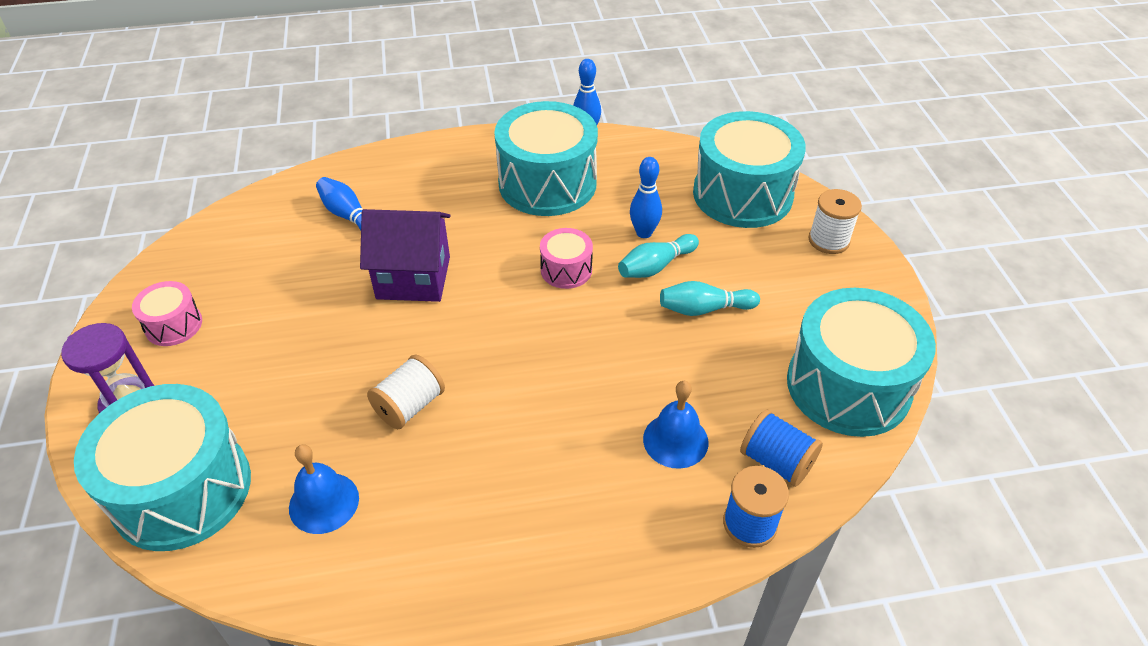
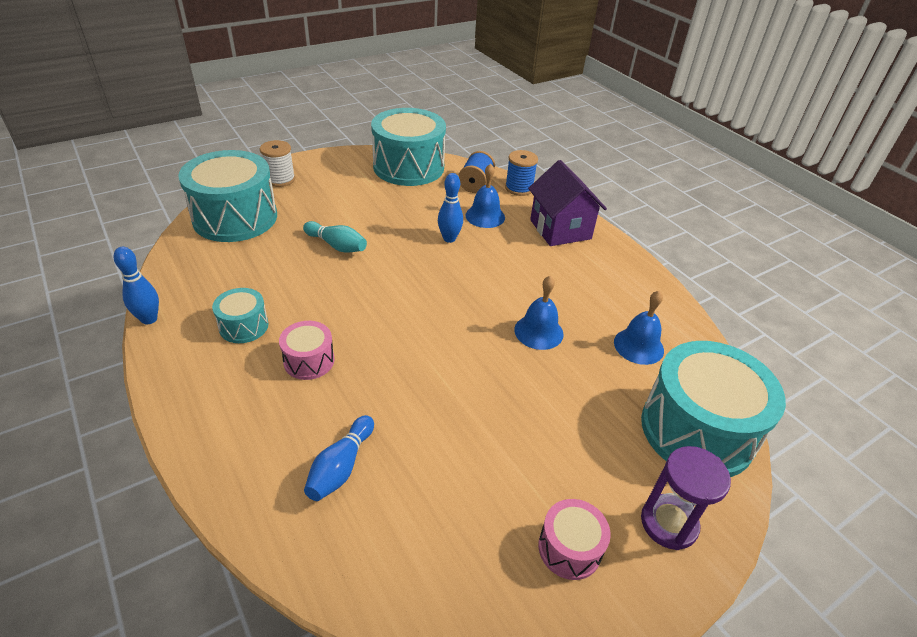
camera: 115 degrees left, 5 degrees down
purple house [360,209,451,302] -> purple house moved to [528,160,607,246]
white spool [367,354,445,429] -> blue bell [514,276,564,350]
turquoise drum [494,101,598,216] -> turquoise drum [212,288,269,343], size x0.48
pink drum [540,228,593,289] -> pink drum moved to [279,321,335,380]
blue bowling pin [630,157,662,238] -> blue bowling pin moved to [438,173,463,243]
turquoise bowling pin [660,281,760,316] -> none

